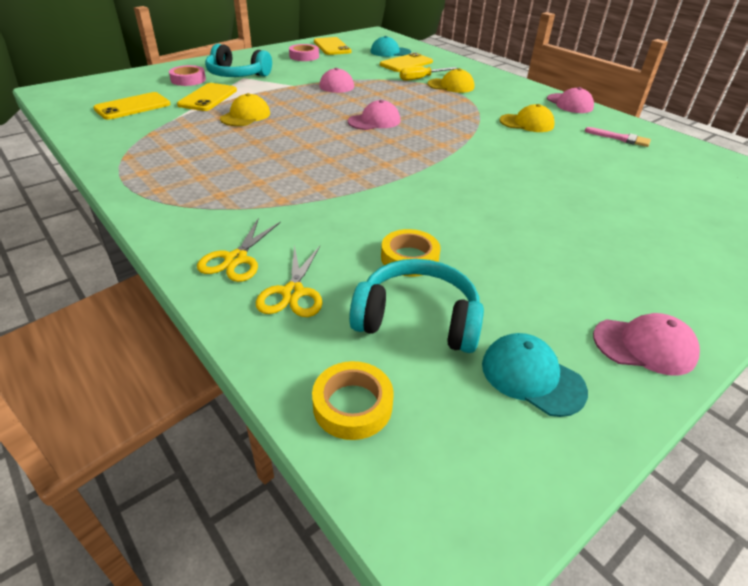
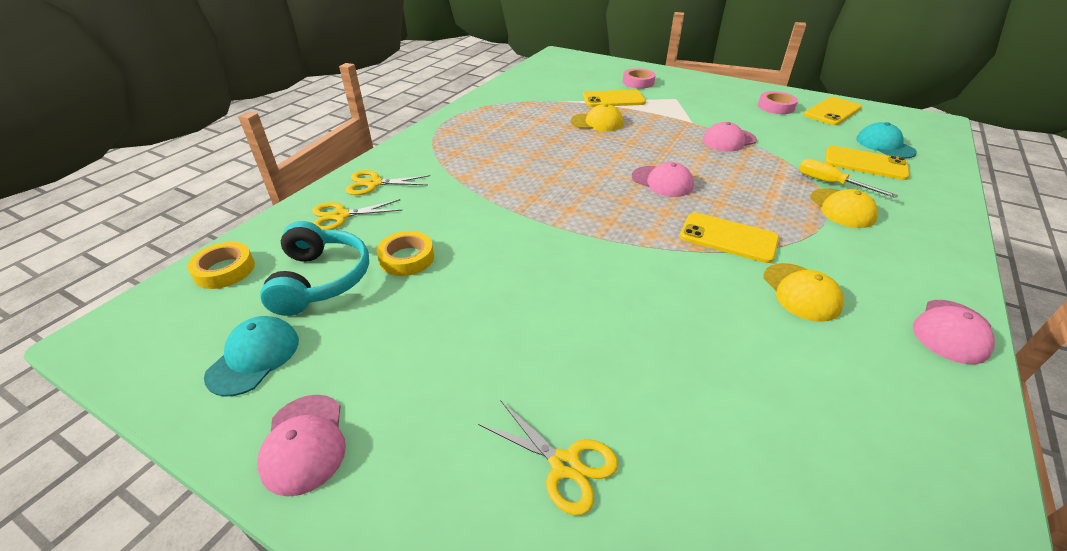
camera: 70 degrees right, 0 degrees up
yellow phone [93,92,170,120] -> yellow phone moved to [680,212,779,263]
turquoise headphones [205,44,272,77] -> none
pink brush [585,127,651,147] -> none
none -> yellow scissors [478,400,618,515]

